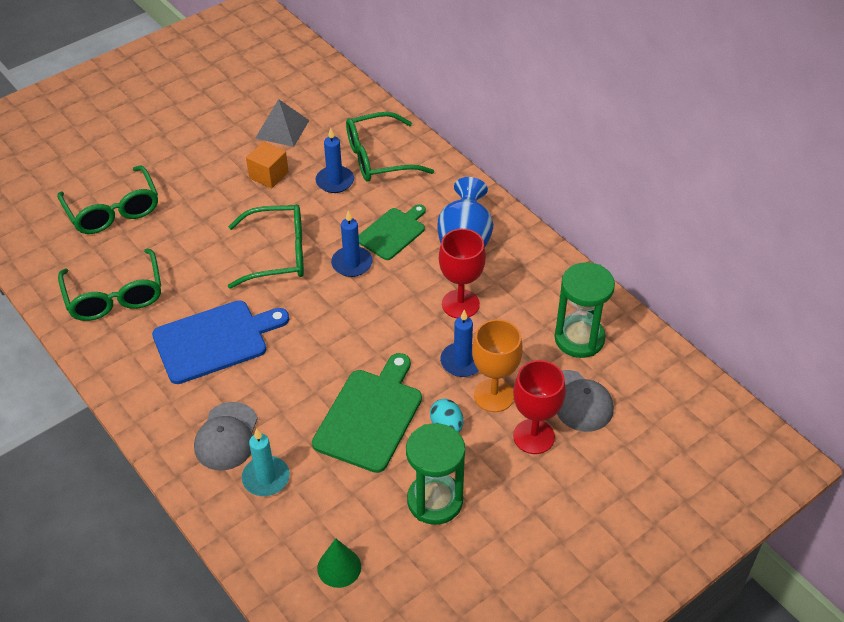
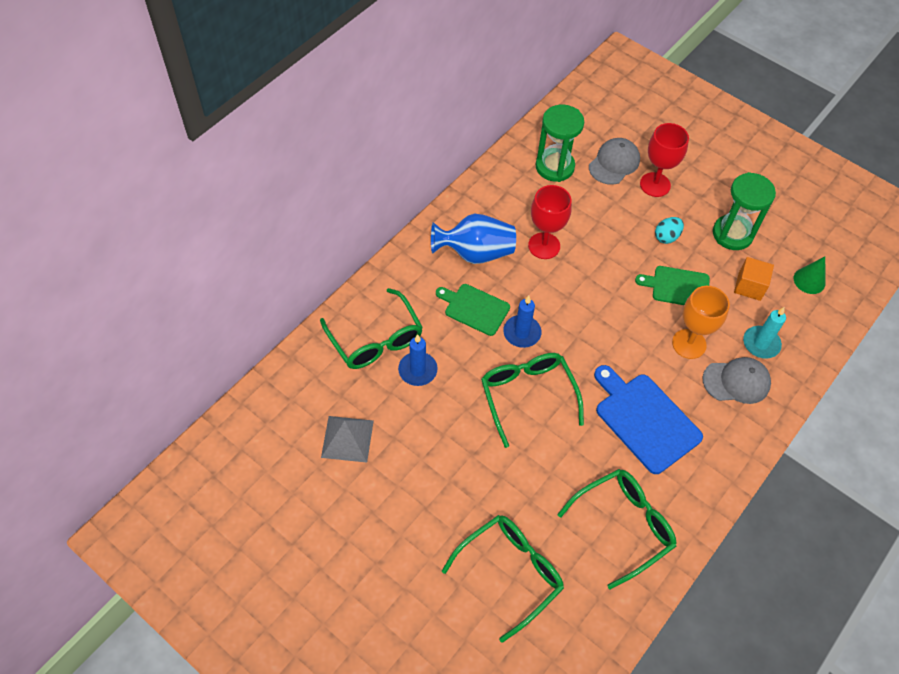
camera: 105 degrees left, 10 degrees up
orange cube [246,141,289,188] -> orange cube moved to [734,257,774,301]
green cutting board [312,353,422,473] -> green cutting board [635,266,710,305], size x0.65
blue candle [440,310,479,377] -> none
orange goblet [472,319,523,412] -> orange goblet moved to [672,286,730,359]

